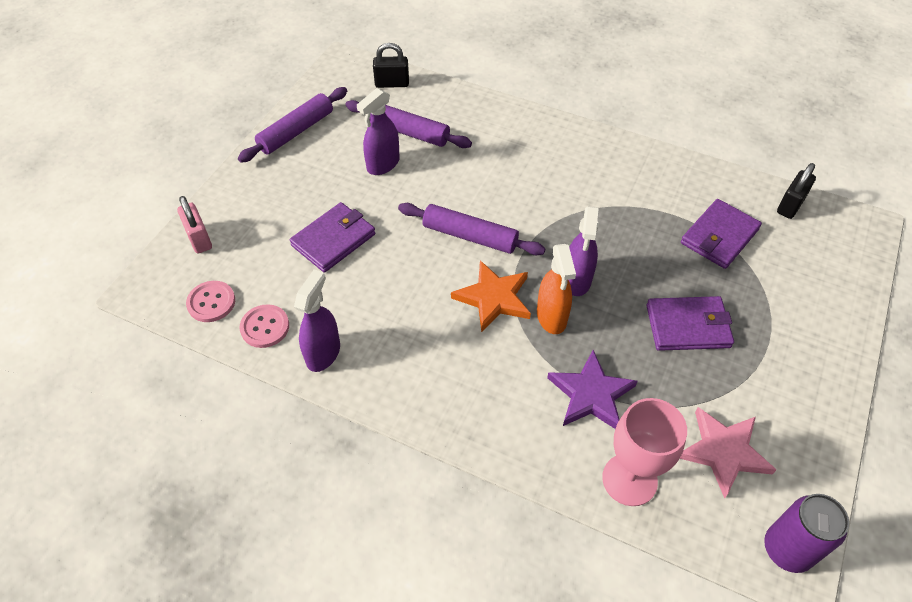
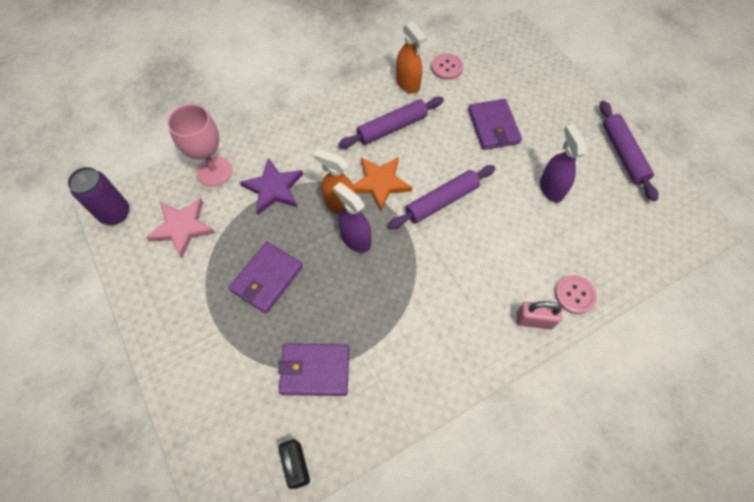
camera: 125 degrees right, 10 degrees up
pink padlock [177,196,212,253] -> pink padlock moved to [516,301,562,329]
pink button [186,281,235,322] -> pink button moved to [555,275,597,314]
purple spray bottle [294,269,340,372] -> orange spray bottle [396,21,427,93]
purple rolling pin [346,100,472,148] -> purple rolling pin moved to [338,97,444,148]
black padlock [373,43,409,88] -> none
purple wallet [681,199,762,269] -> purple wallet turned 75 degrees counterclockwise [278,343,349,396]

